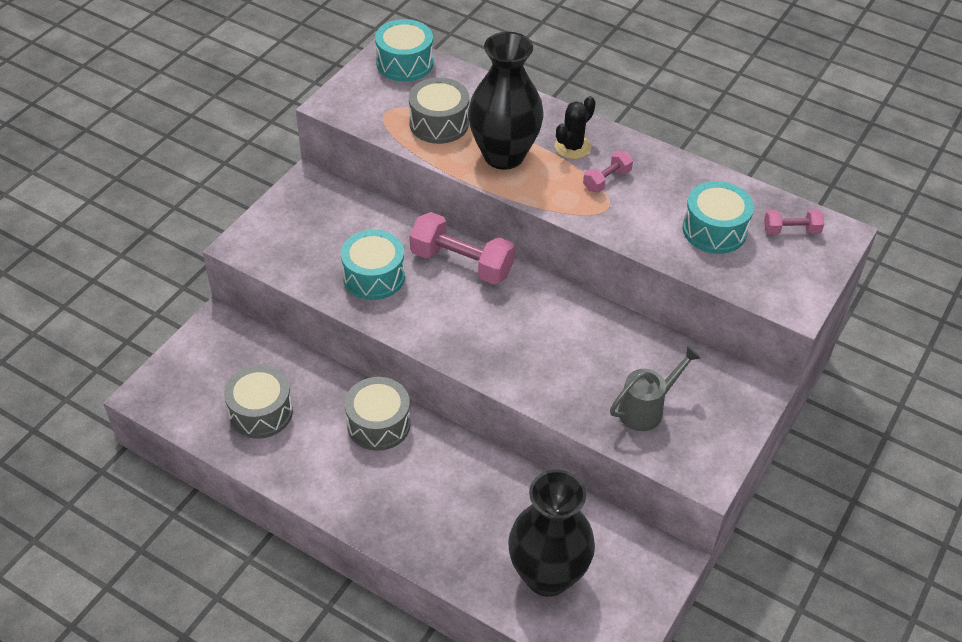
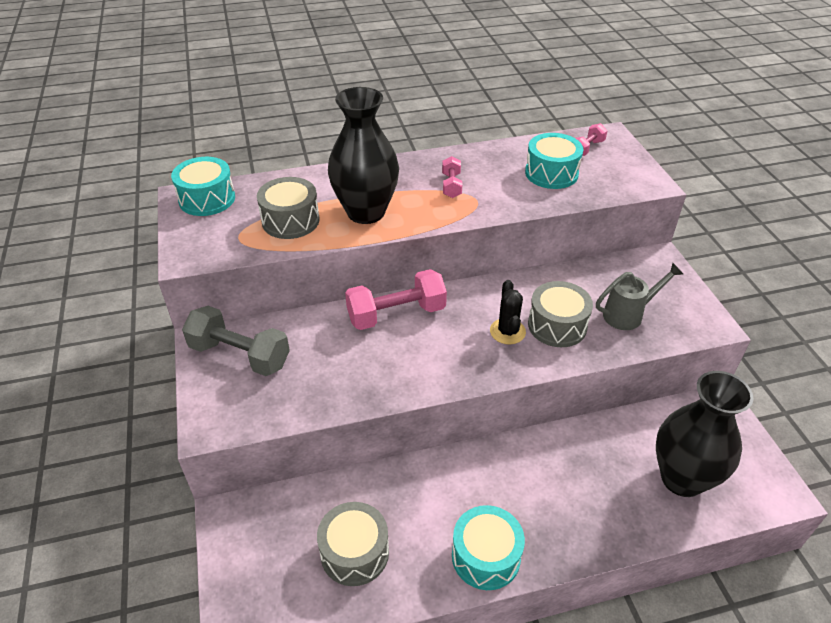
camera: 45 degrees left, 5 degrees down
turquoise drum [341,230,405,300] -> turquoise drum moved to [452,505,525,590]
grey drum [345,377,411,451] -> grey drum moved to [528,281,593,347]
black cactus [555,96,596,159] -> black cactus moved to [490,280,526,344]
grey watering can [610,346,701,431] -> grey watering can turned 60 degrees clockwise [596,263,683,330]
none -> grey dumbbell [182,306,290,376]

